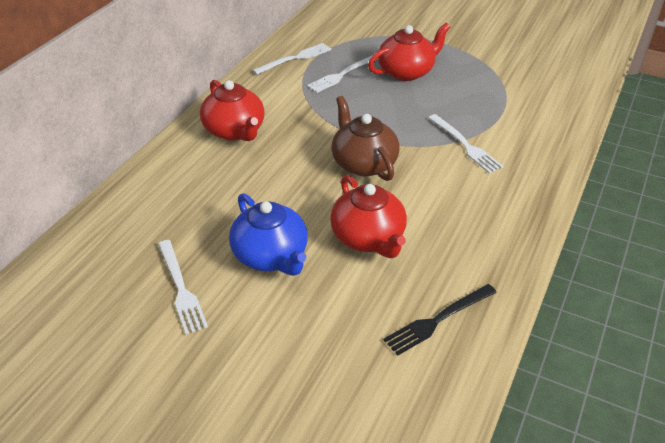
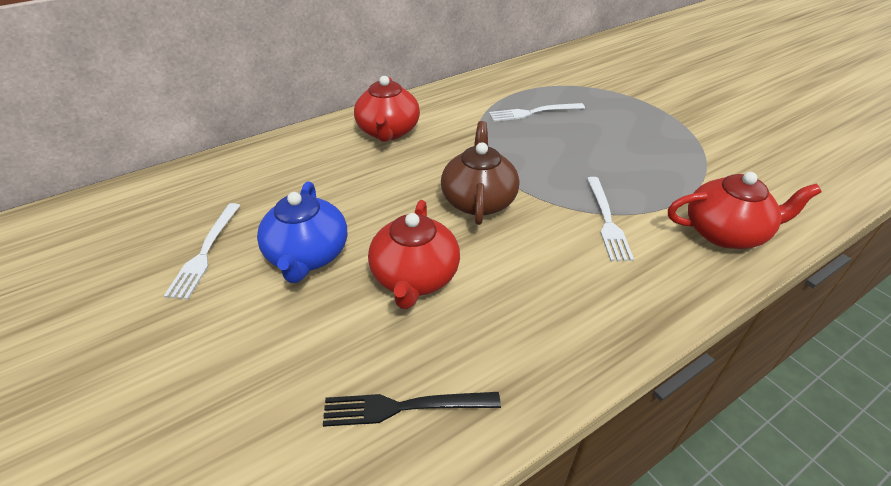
camera: 30 degrees right, 0 degrees up
white fork [252,43,332,75] -> none
red teapot [368,23,450,81] -> red teapot moved to [668,172,821,249]

